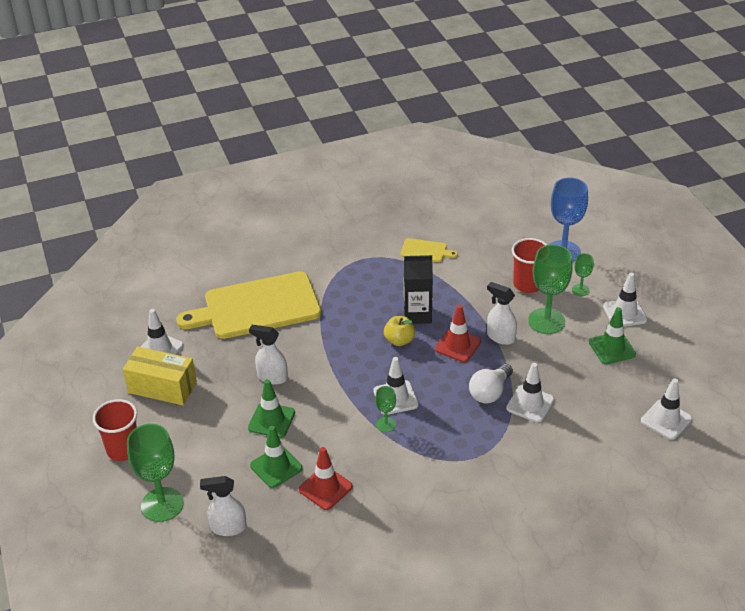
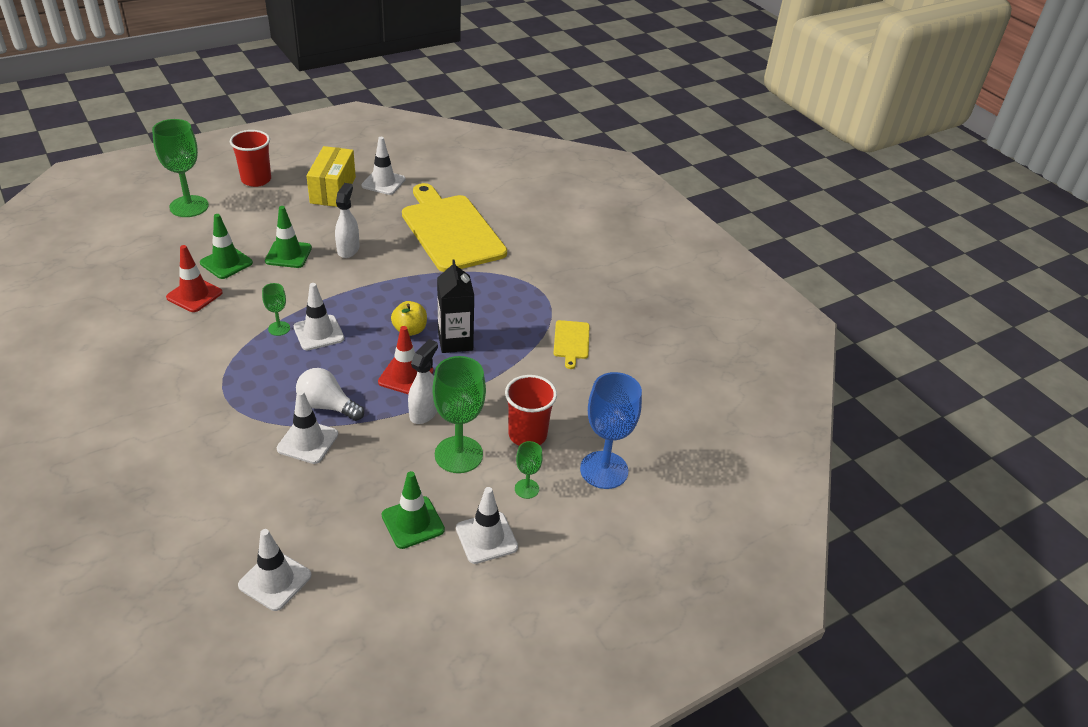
camera: 75 degrees right, 0 degrees up
white spray bottle [200,476,247,536] -> none

